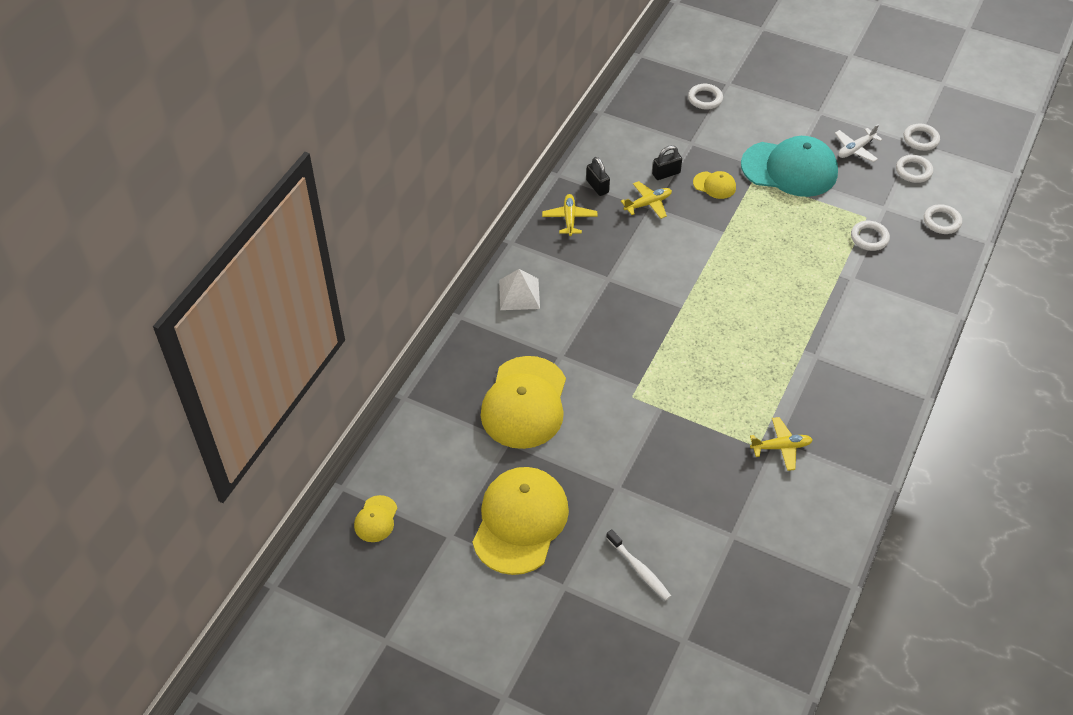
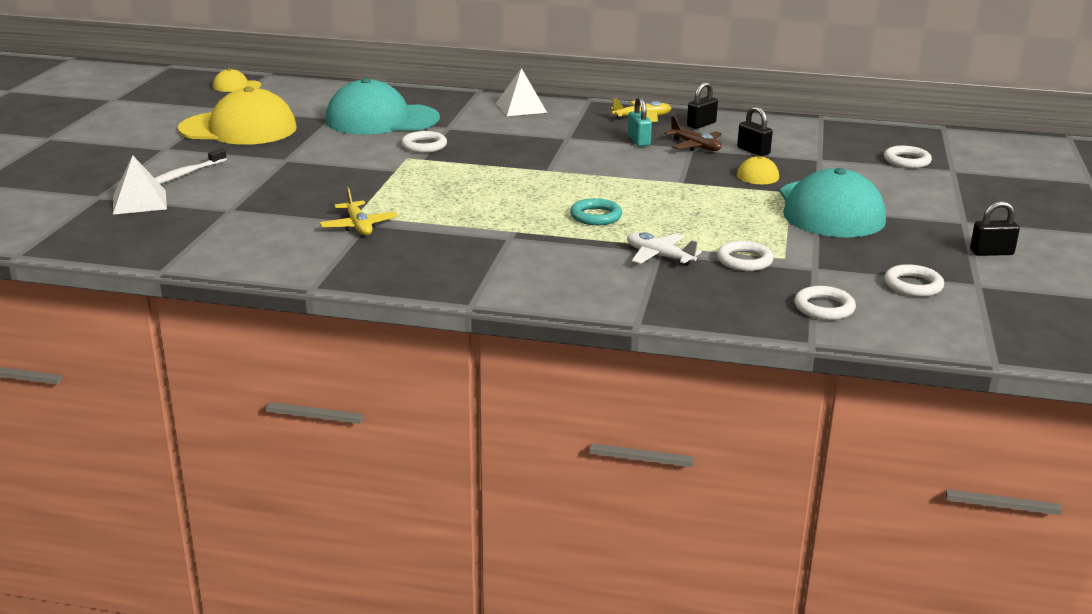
camera: 75 degrees right, 25 degrees down
yellow cap [481,356,566,449] -> turquoise cap [325,78,440,135]
yellow plane [621,181,672,219] -> brown plane [664,116,722,151]
white plane [835,124,883,162] -> white plane moved to [627,232,702,266]
white ring [904,124,940,151] -> white ring moved to [401,131,447,153]
none -> white pyramid [113,155,167,215]
none -> turquoise ring [570,198,622,225]
none -> turquoise padlock [628,97,652,146]
none -> black padlock [970,201,1020,256]

